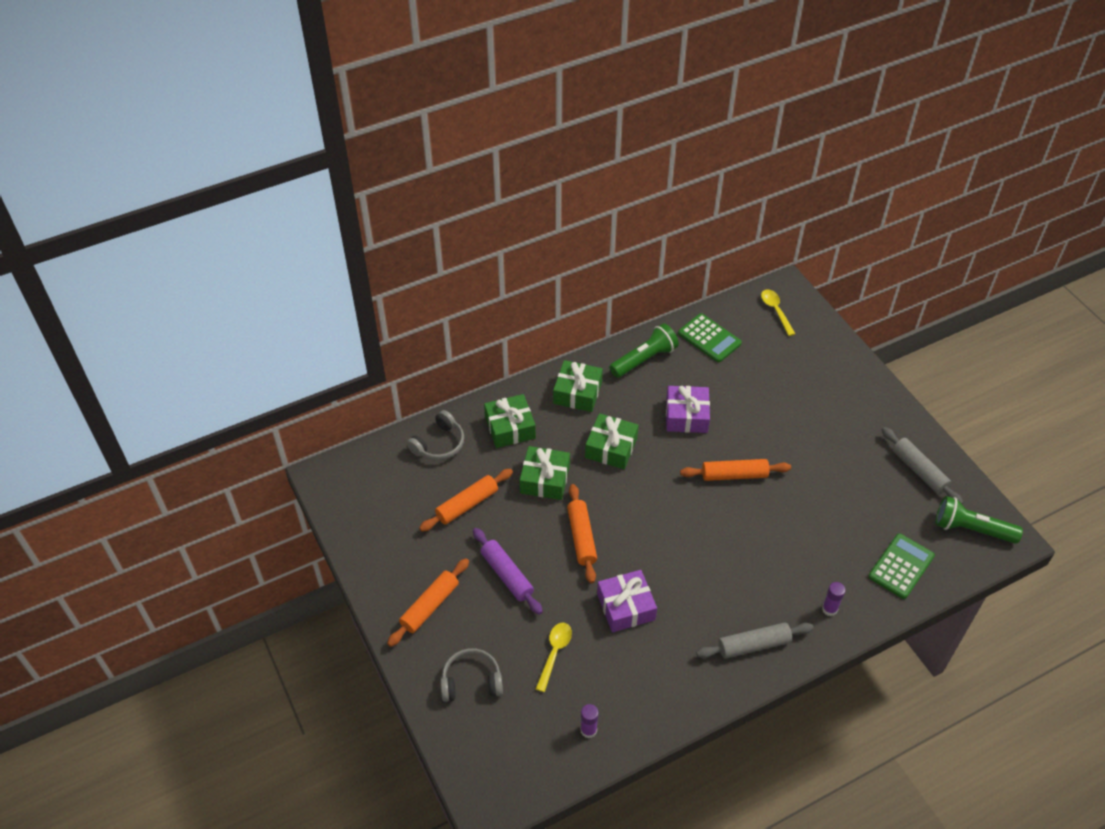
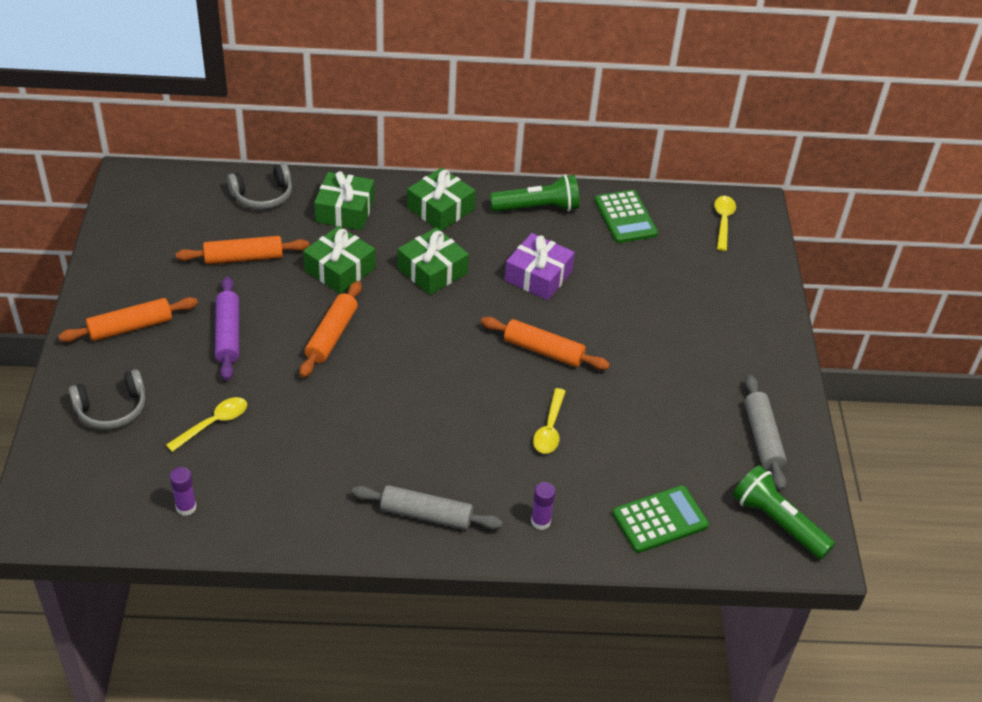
camera: 25 degrees right, 5 degrees down
grey headphones [440,648,503,702] -> grey headphones turned 135 degrees clockwise [69,369,145,429]
purple gift [597,570,657,632] -> none
none -> yellow spoon [533,388,566,454]

